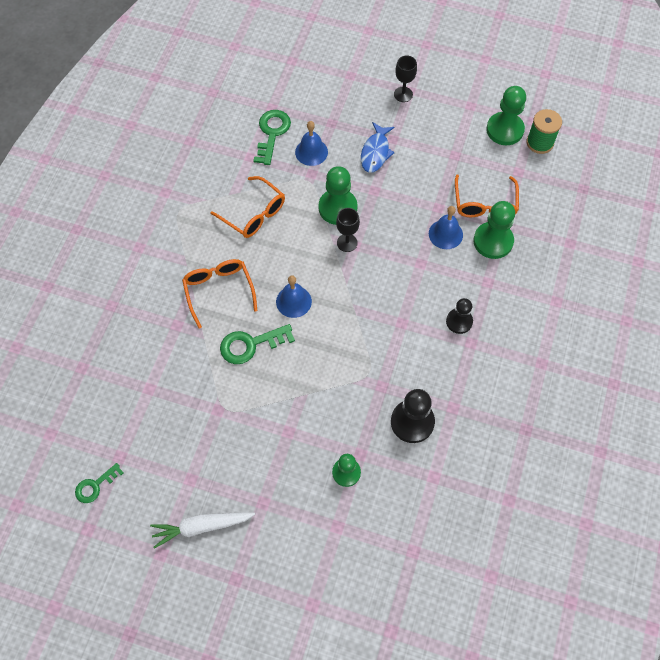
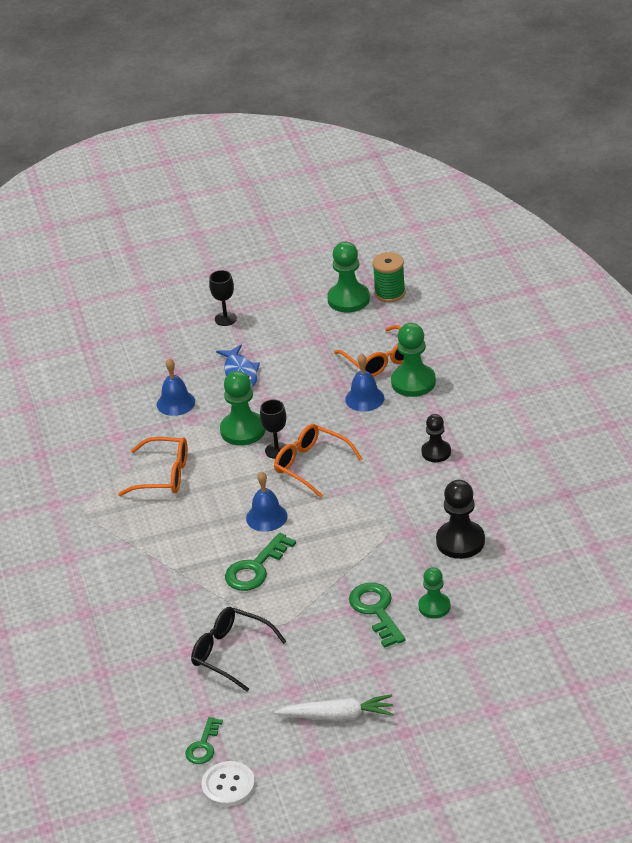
camera: 30 degrees left, 25 degrees down
white carrot [150,512,255,549] -> white carrot turned 135 degrees counterclockwise [274,694,394,721]
orange glasses [182,259,258,329] -> orange glasses moved to [274,424,363,498]
green key [253,110,291,165] -> green key moved to [349,583,406,648]
none -> black glasses [191,607,287,691]
none -> white button [201,761,255,807]

